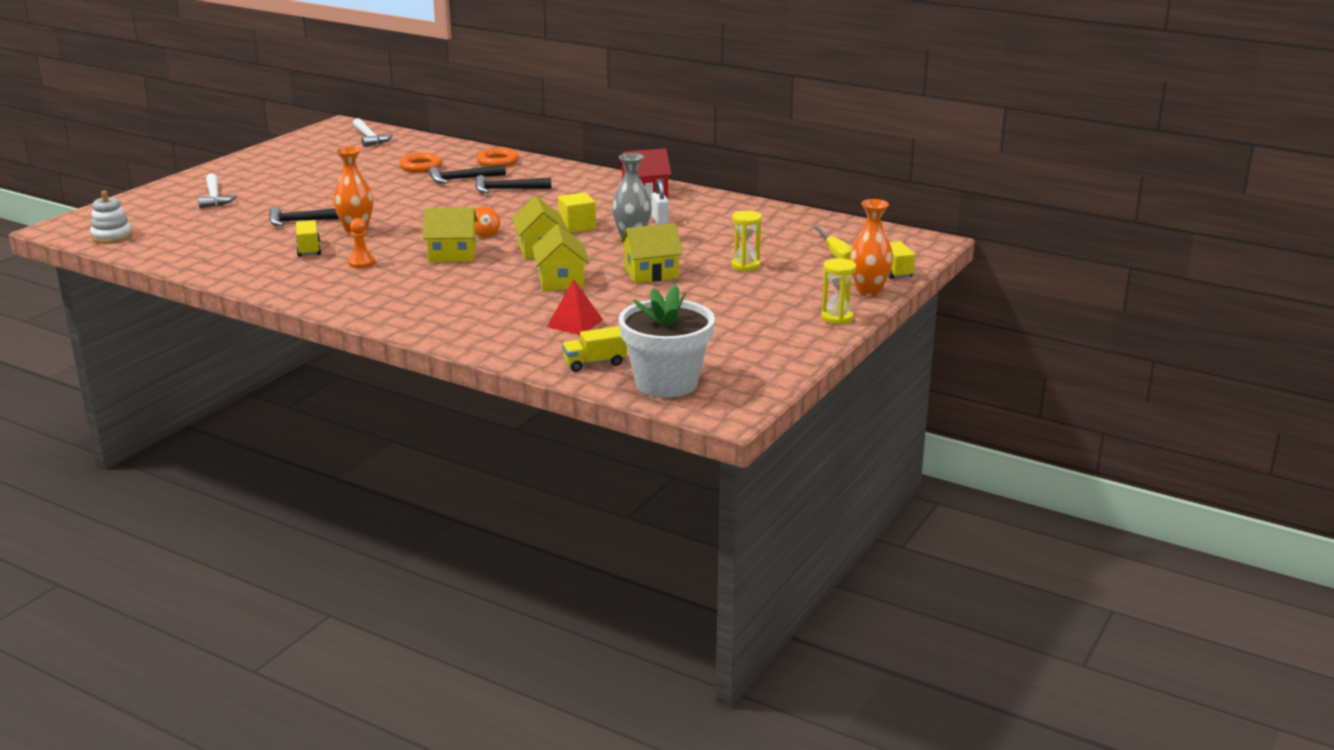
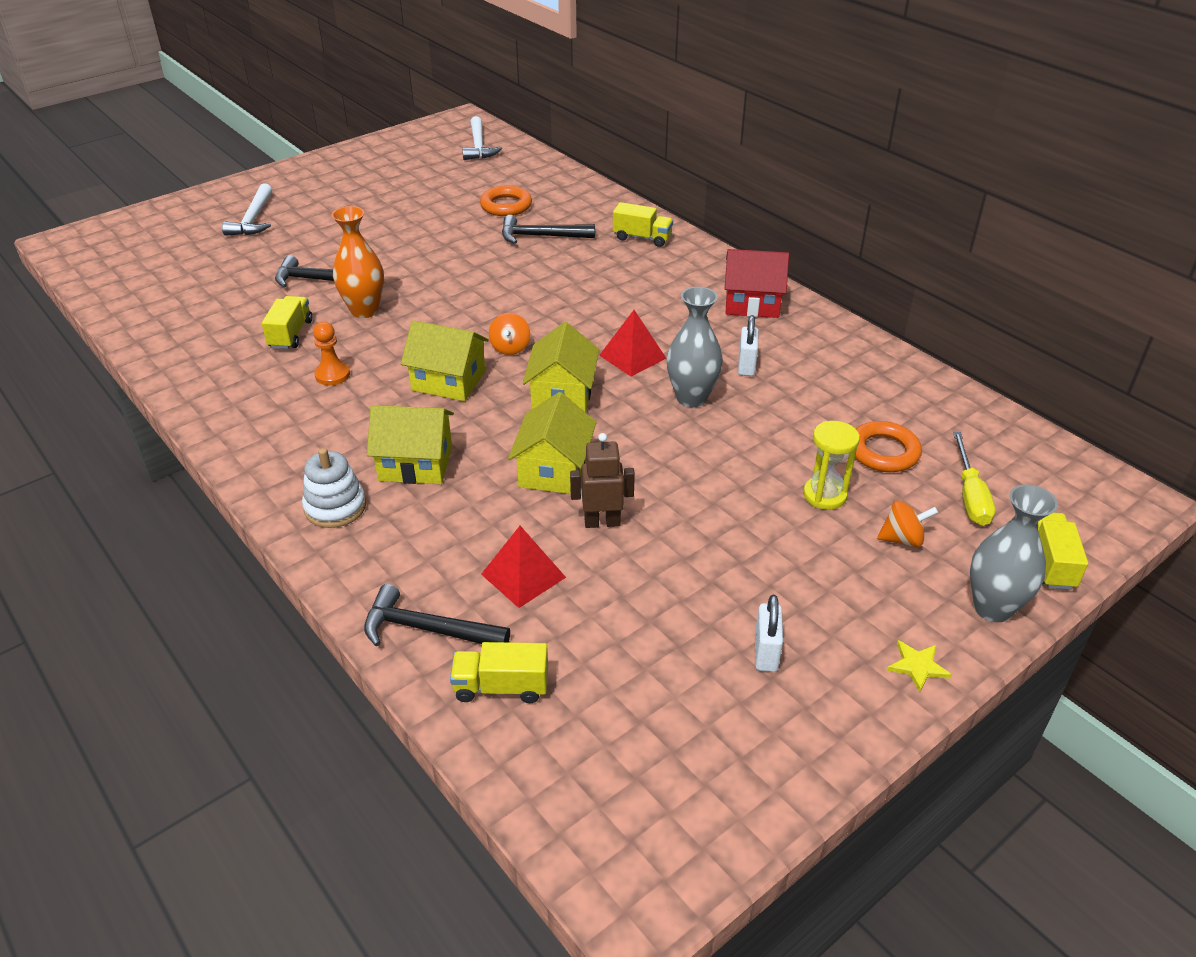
camera: 20 degrees right, 15 degrees up
white stacking toy [90,191,133,243] -> white stacking toy moved to [302,448,366,528]
black hammer [475,175,551,193] -> black hammer moved to [364,584,510,646]
orange ring [476,148,519,167] -> orange ring moved to [855,421,922,472]
yellow cube [558,192,596,233] -> red pyramid [599,310,666,377]
white flower pot [618,284,715,398] -> none
yellow house [620,223,683,283] -> yellow house moved to [367,405,454,484]
yellow hourglass [821,258,856,325] -> yellow star [887,640,952,692]
orange vase [850,199,893,297] -> grey vase [970,484,1058,622]
none -> brown robot [570,433,635,528]
none -> yellow truck [613,202,673,247]
none -> white padlock [755,595,783,672]
none -> orange spinning top [877,500,938,548]

